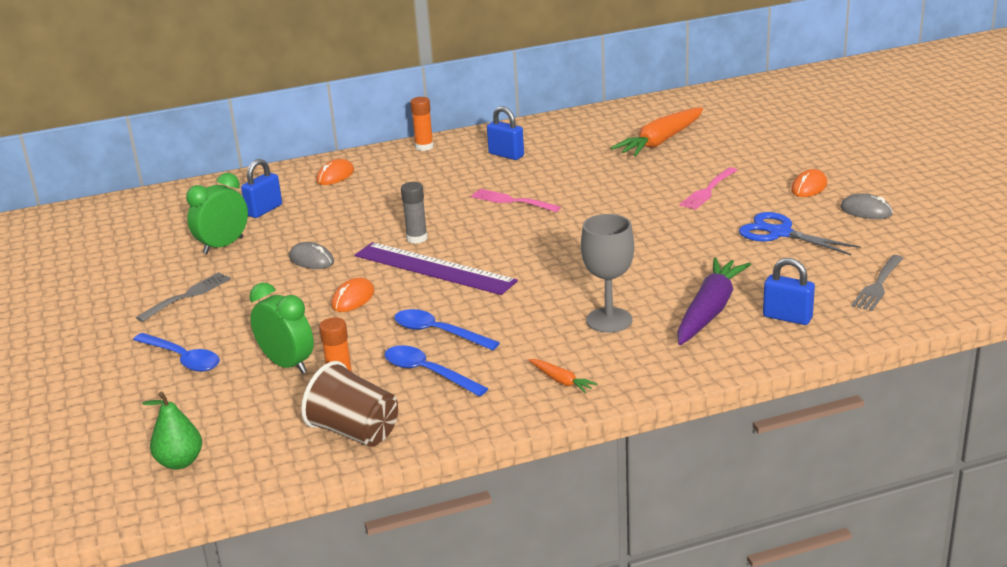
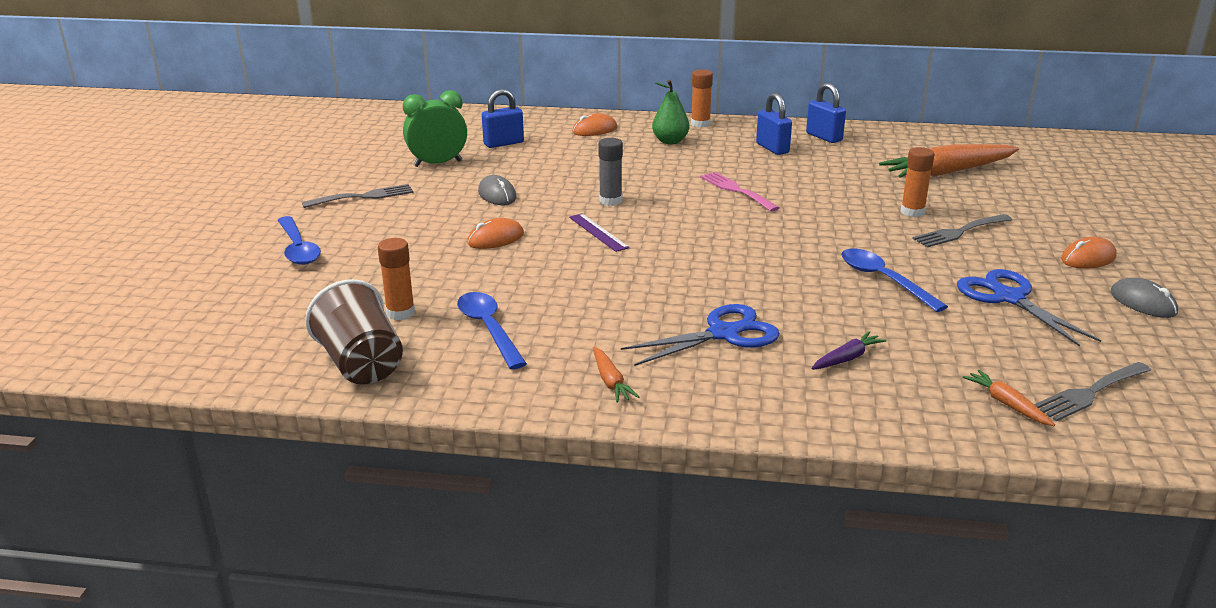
camera: 25 degrees right, 0 degrees up
green pear [142,391,202,469] -> green pear moved to [652,80,689,144]
green clock [250,282,314,374] -> none
purple ruler [355,242,518,295] -> purple ruler [569,214,629,252], size x0.47
blue spoon [394,309,500,350] -> blue spoon moved to [841,249,948,312]
grey goblet [581,214,634,333] -> blue scissors [621,304,780,366]
purple carrot [677,257,751,345] -> purple carrot [812,331,887,370], size x0.45
pink fork [679,167,738,210] -> grey fork [912,214,1012,248]
blue padlock [763,258,815,325] -> blue padlock moved to [806,83,846,143]
none -> orange glue stick [901,147,935,217]
none -> orange carrot [962,370,1055,426]

